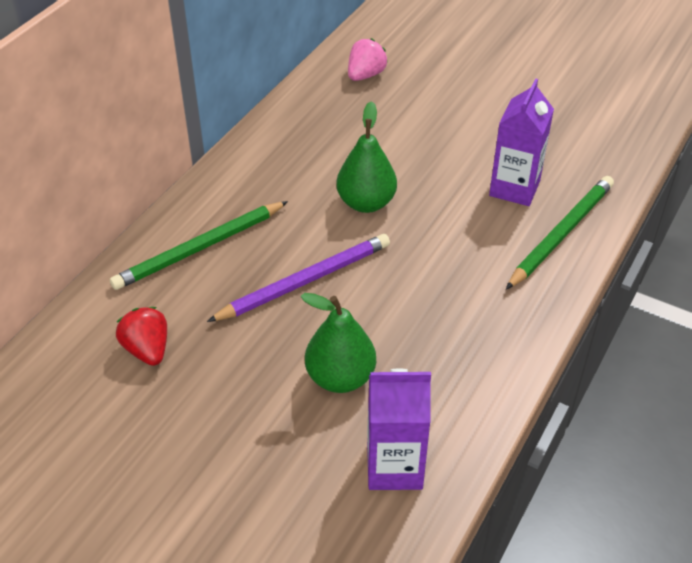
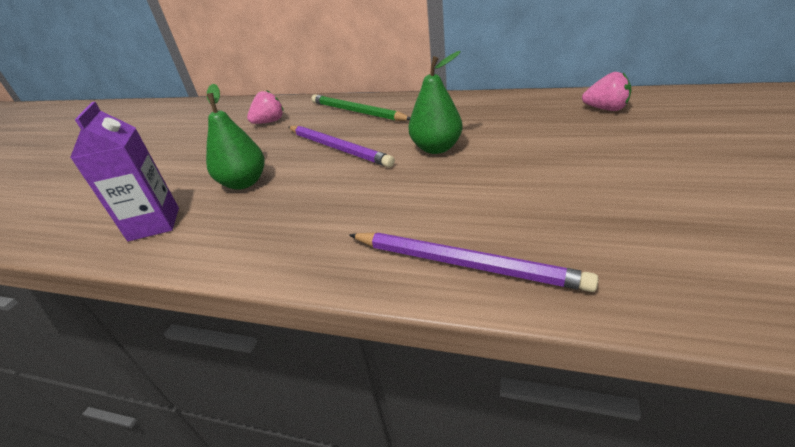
camera: 80 degrees right, 10 degrees down
red strawberry [116,307,167,366] -> pink strawberry [247,90,284,124]
purple carton [489,78,554,206] -> none
green pencil [506,176,614,289] -> purple pencil [349,233,599,292]

